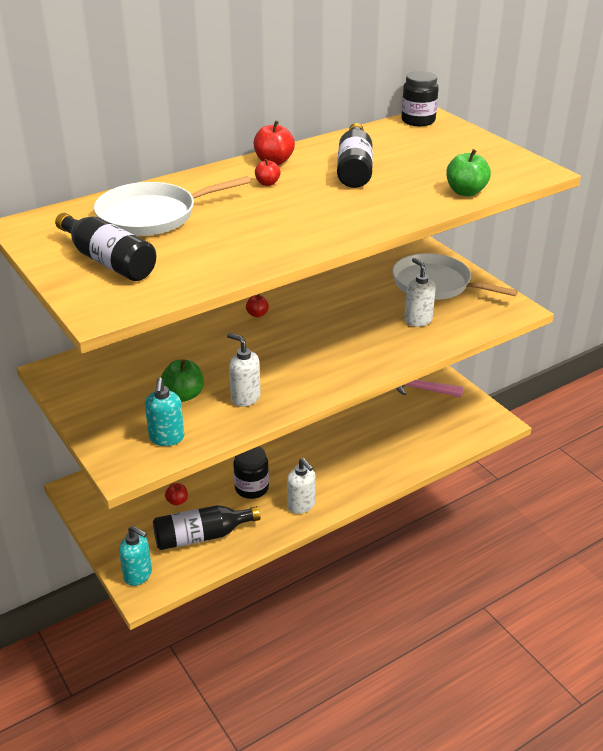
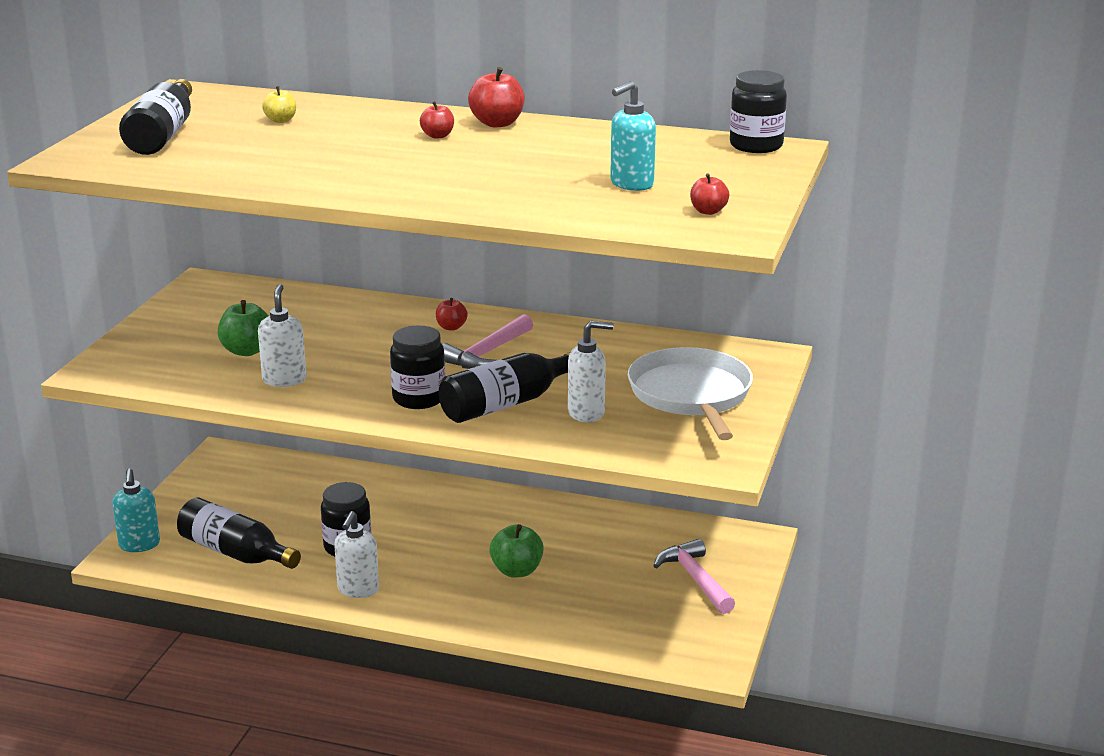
camera: 50 degrees right, 10 degrees down
white pan [94,176,251,236] -> yellow apple [262,86,296,123]
turquoise soap dispenser [145,377,184,446] -> turquoise soap dispenser moved to [610,81,656,191]
red apple [165,483,188,506] -> red apple moved to [690,173,729,215]
black bottle [337,123,373,188] -> black bottle moved to [438,352,570,423]
white soap dispenser [404,258,436,327] -> white soap dispenser turned 60 degrees clockwise [568,321,614,422]
green apple [446,149,491,196] -> green apple moved to [489,524,544,577]
none -> black jar [390,325,445,409]
none -> pink hammer [442,314,533,369]

